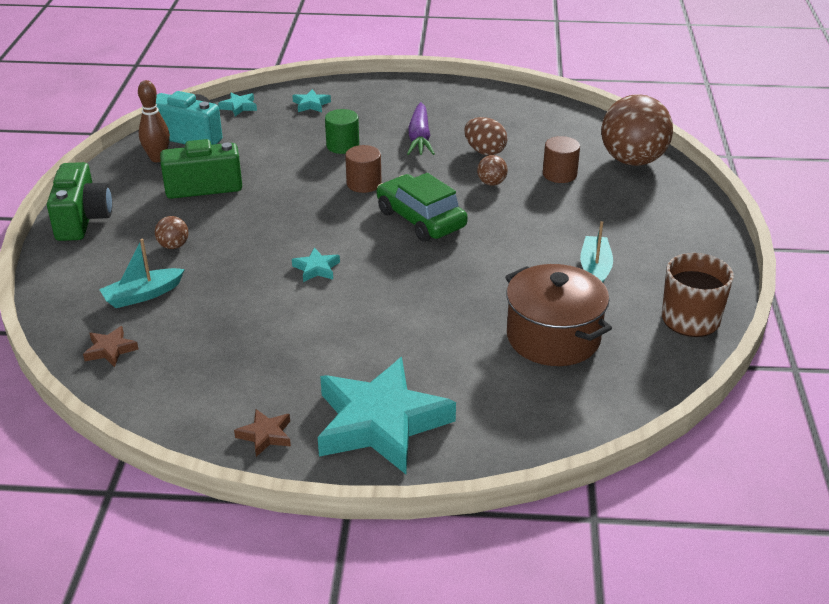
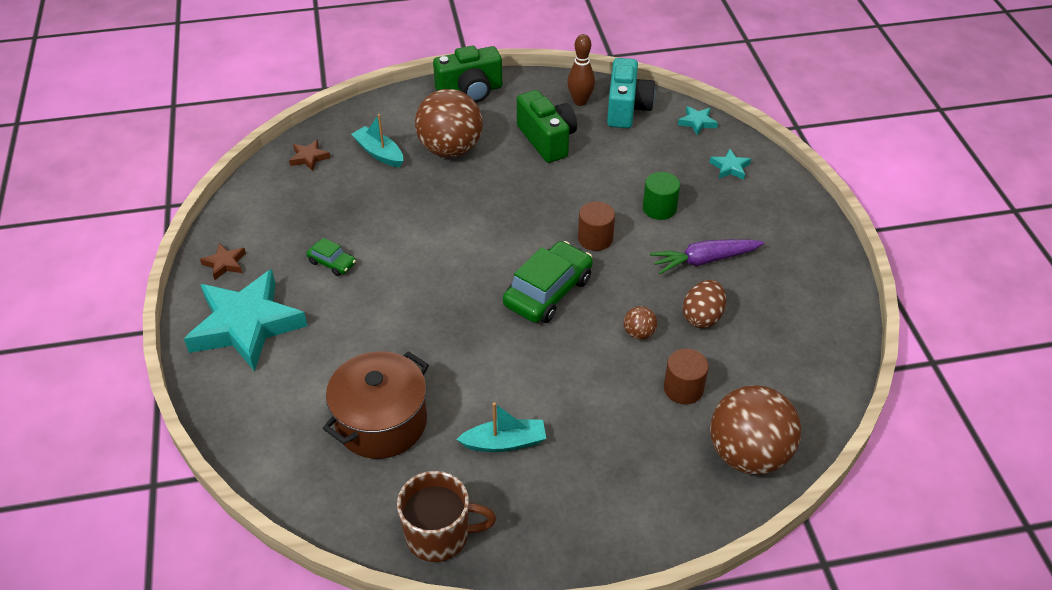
camera: 75 degrees right, 10 degrees up
brown ball [155,216,189,249] -> brown ball [415,89,483,158], size x2.36
turquoise star [292,247,340,282] -> none
none -> green car [306,238,356,276]

